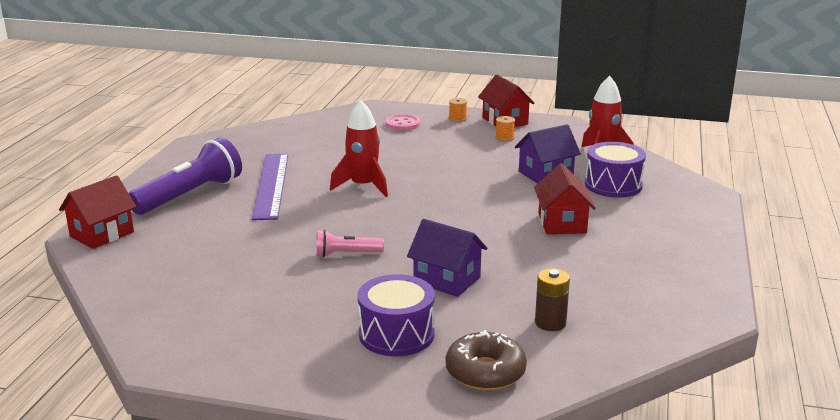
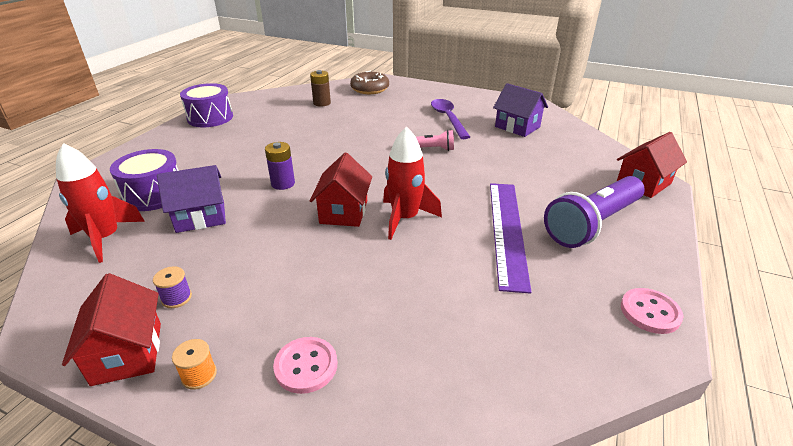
camera: 170 degrees left, 10 degrees up
purple drum [358,274,435,356] -> purple drum moved to [180,83,233,127]
purple house [407,219,487,297] -> purple house moved to [493,83,548,137]
orange spool [495,116,515,141] -> purple spool [153,266,192,308]
red house [534,163,596,234] -> red house moved to [310,153,372,227]
none -> purple battery [265,142,295,190]
none -> purple spoon [431,99,470,139]
none -> pink button [621,288,684,334]

